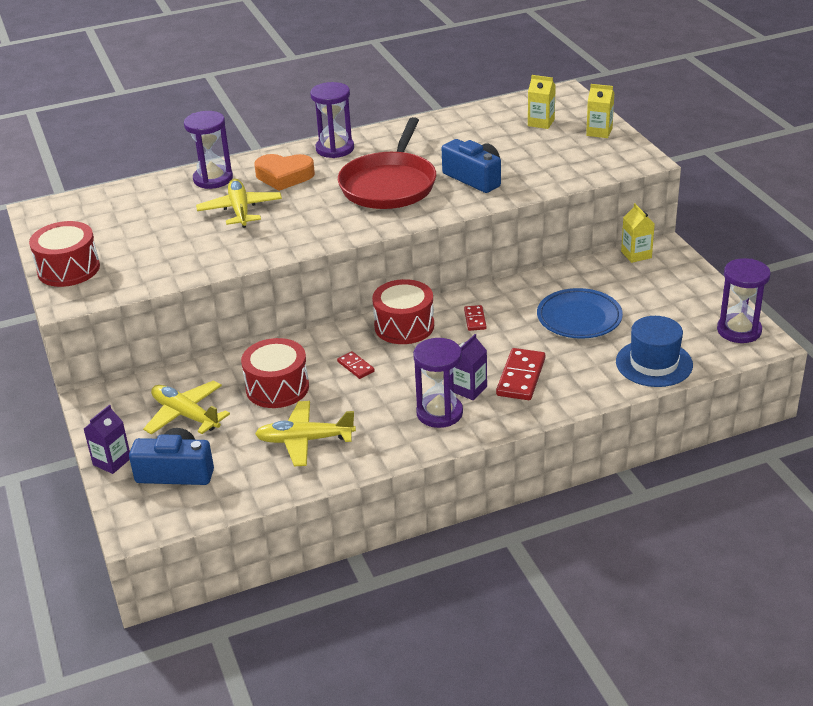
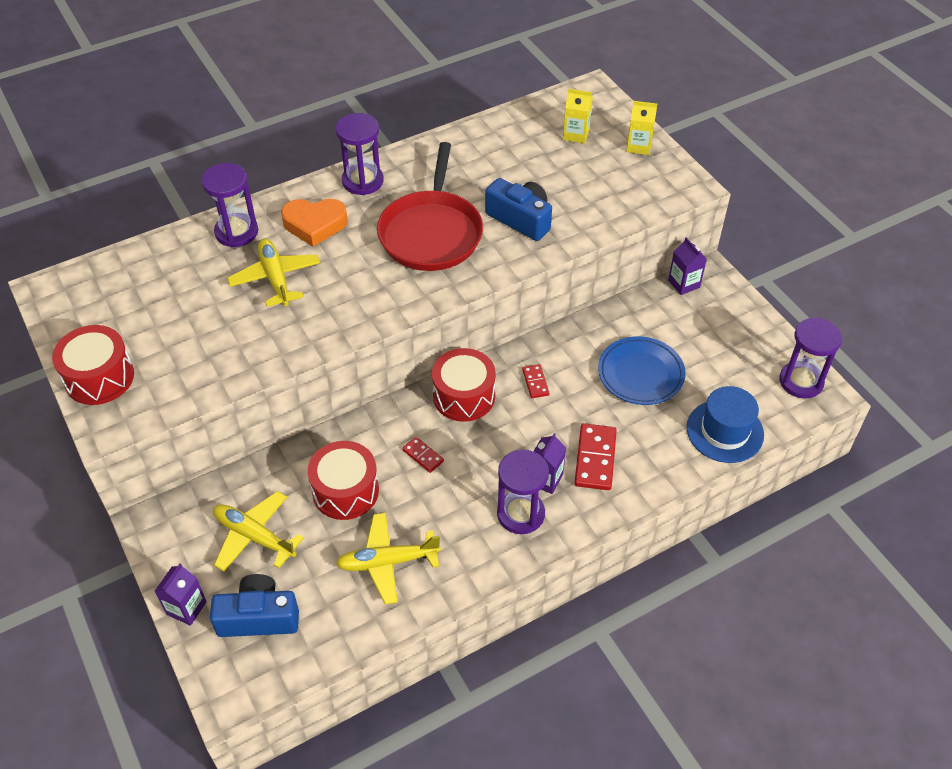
camera: 10 degrees left, 15 degrees up
yellow carton [621,203,655,263] -> purple carton [668,237,707,295]

